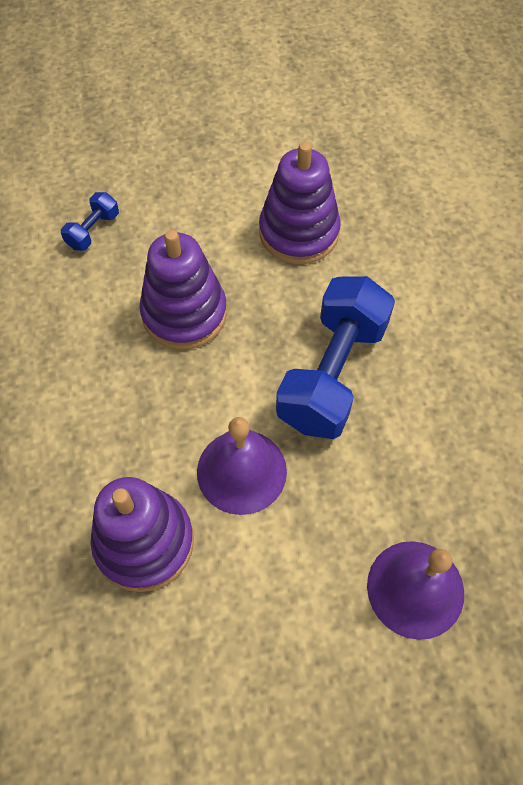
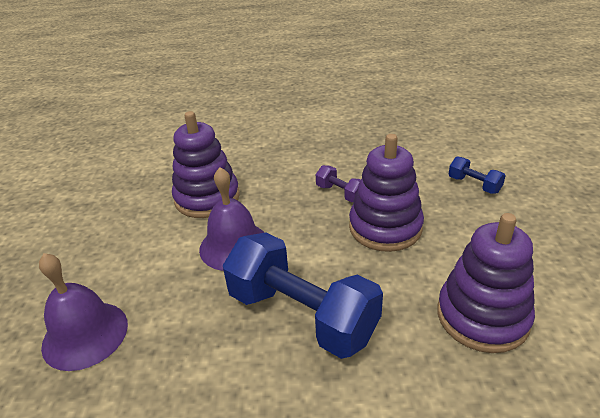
camera: 105 degrees right, 25 degrees down
none -> purple dumbbell [316,165,361,202]

